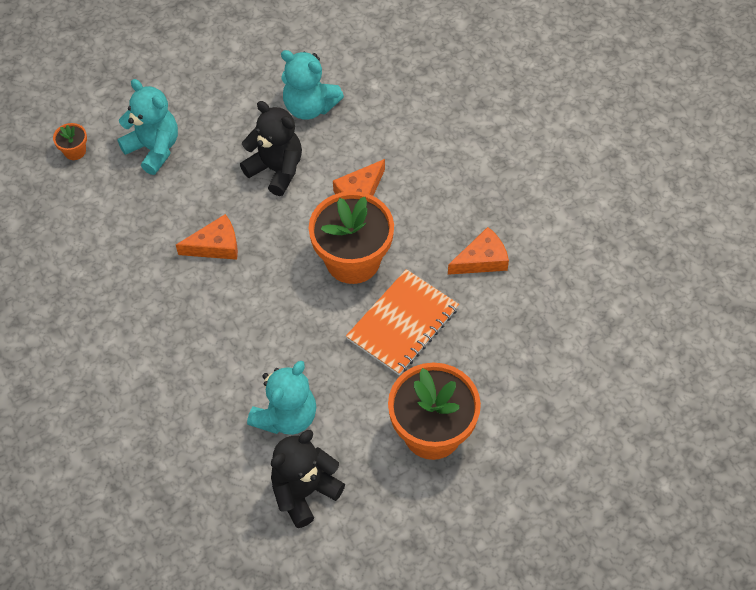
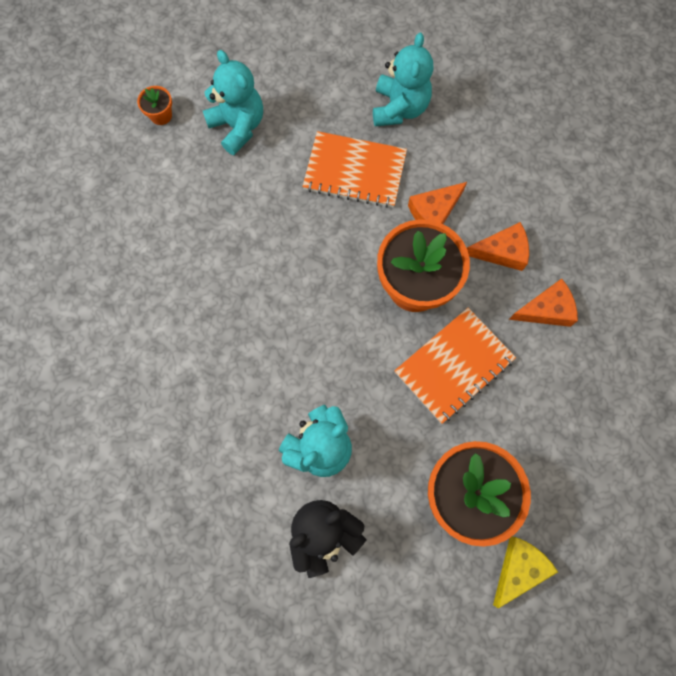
camera: 10 degrees right, 15 degrees up
orange cheese [176,214,238,260] -> orange cheese moved to [467,222,529,271]
black teddy bear [240,101,302,196] -> orange notebook [302,131,407,208]
turquoise teddy bear [281,50,344,120] -> turquoise teddy bear turned 120 degrees counterclockwise [373,32,433,126]
none -> yellow cheese [493,537,558,609]

